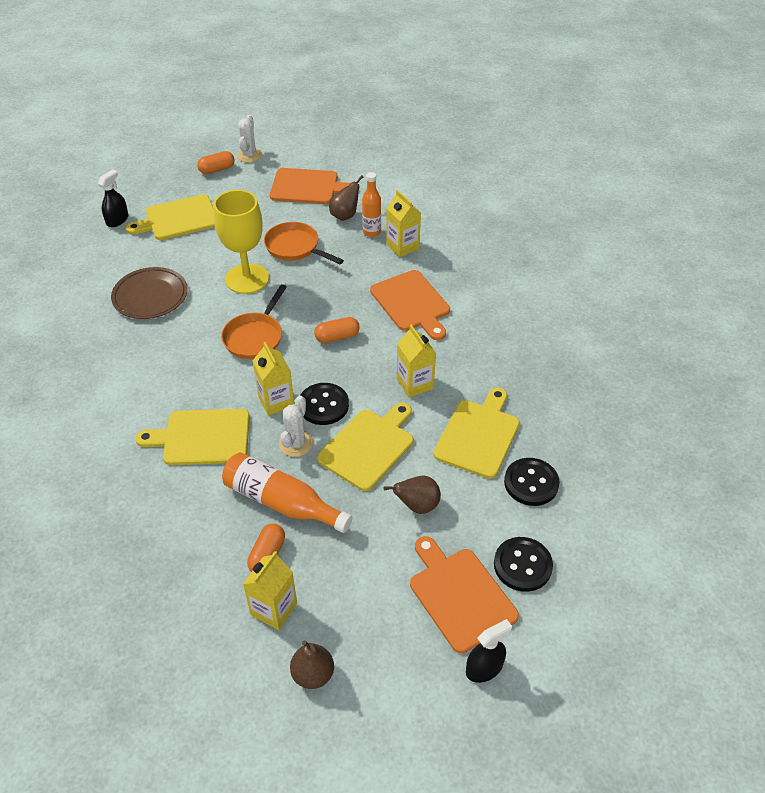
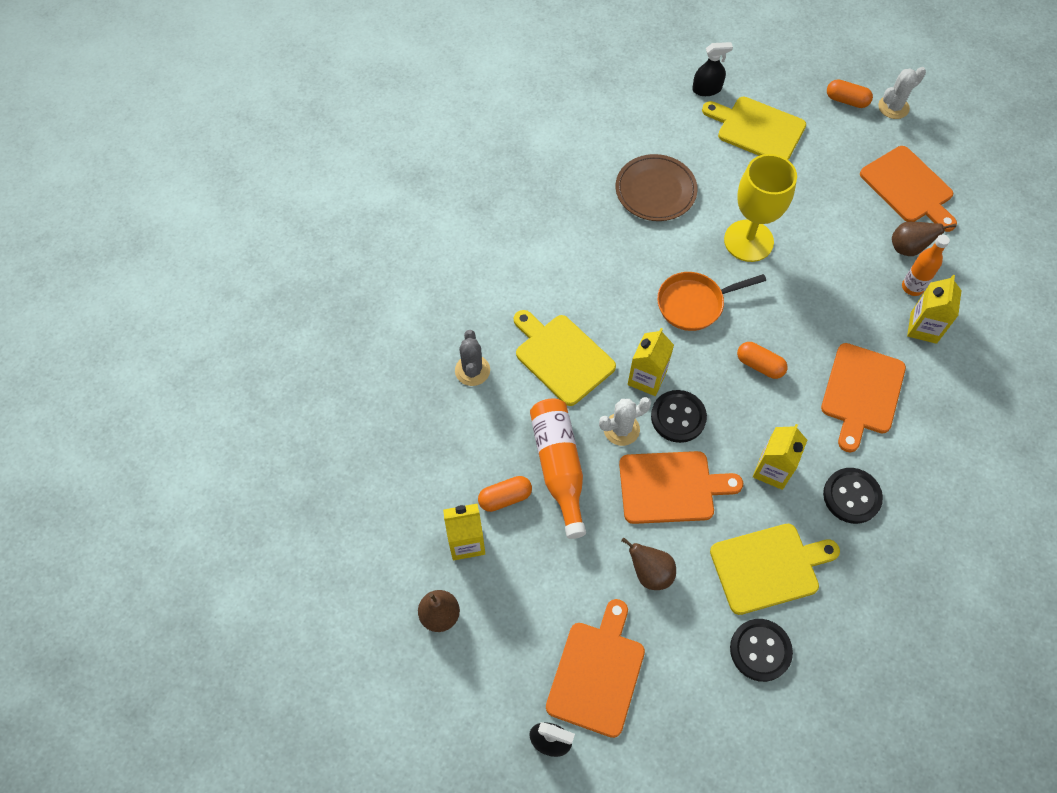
camera: 50 degrees right, 15 degrees up
orange pan [264,222,344,264] -> none
yellow cutting board [317,403,414,491] -> orange cutting board [619,451,743,524]
black button [494,537,553,592] -> black button moved to [823,468,883,524]
none -> grey cactus [455,330,490,386]

